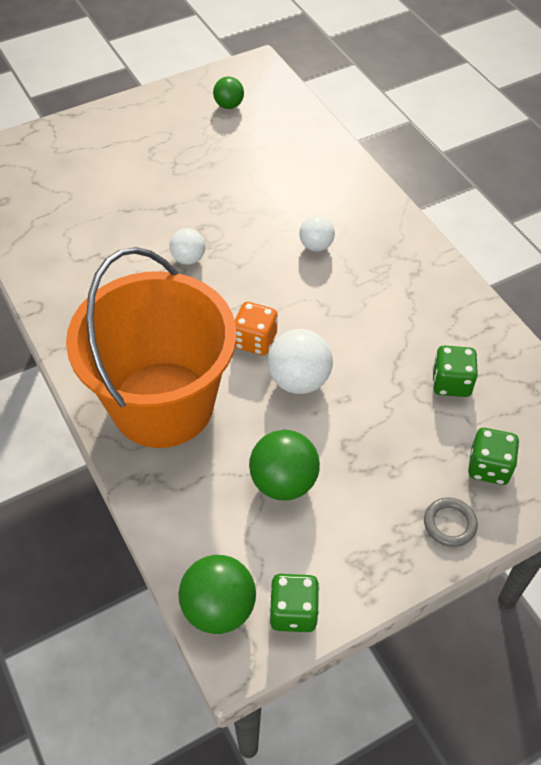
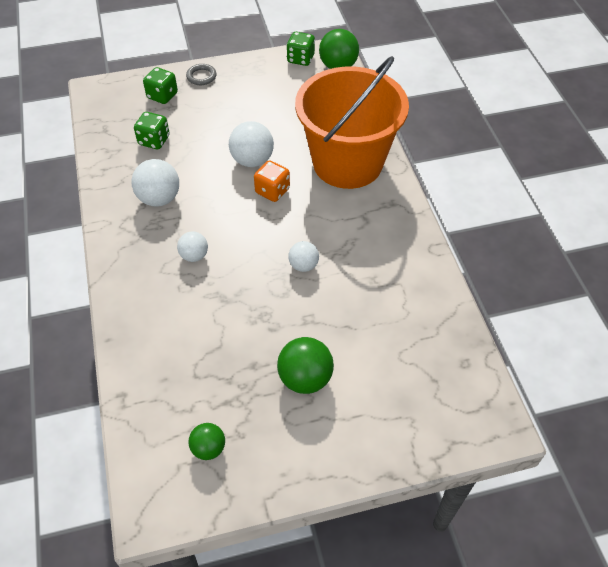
camera: 165 degrees left, 0 degrees up
green ball [249,430,320,500] -> green ball moved to [277,337,334,394]
none -> white ball [131,159,179,206]

